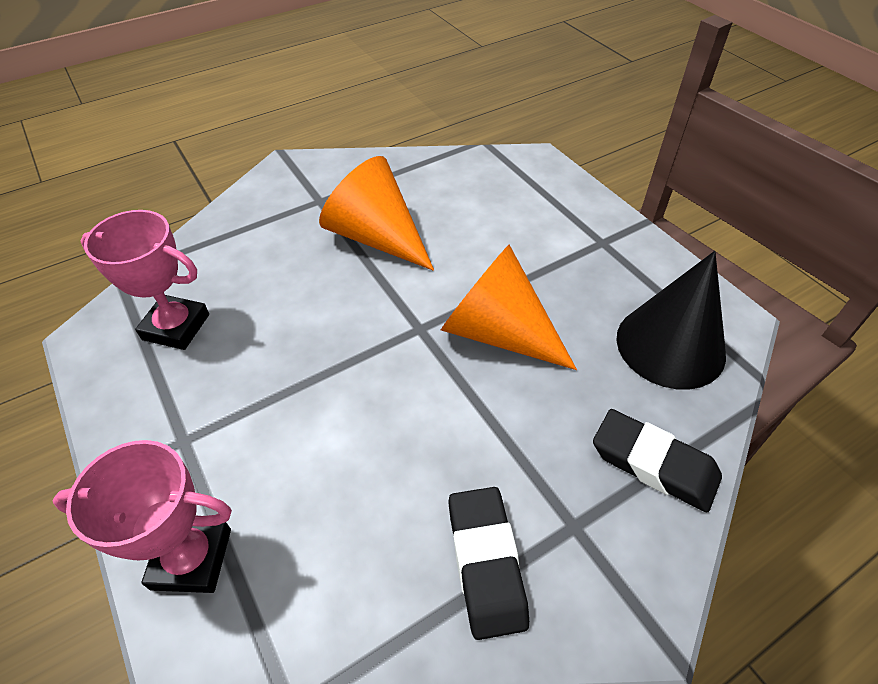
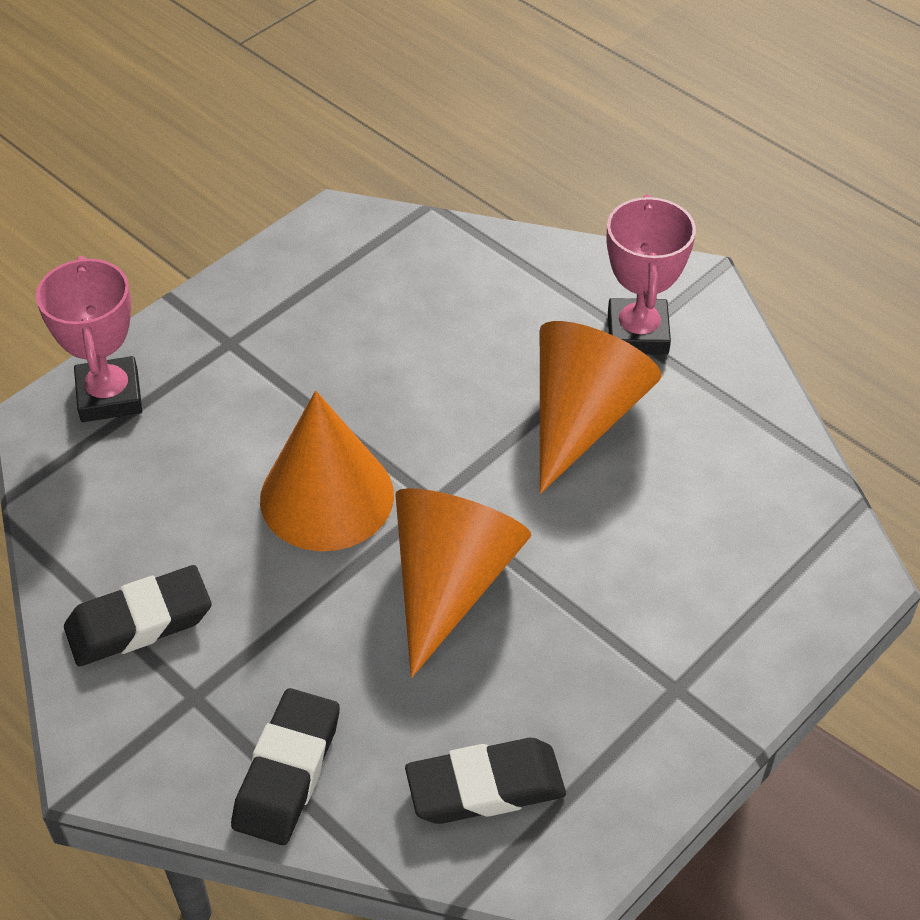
camera: 75 degrees right, 0 degrees up
pink trophy [81,210,209,350] -> pink trophy moved to [606,194,696,355]
black cone [616,251,726,390] -> black eraser [405,738,566,824]
none -> orange cone [260,391,394,551]

